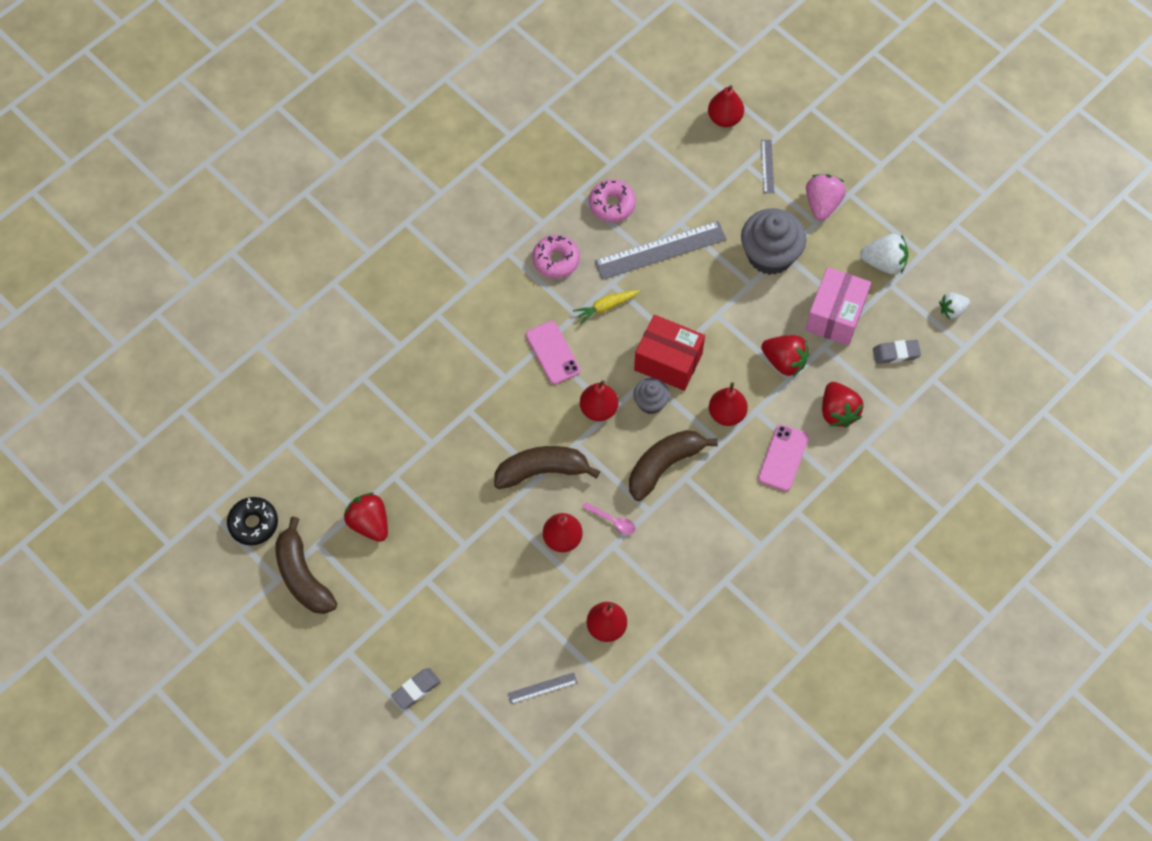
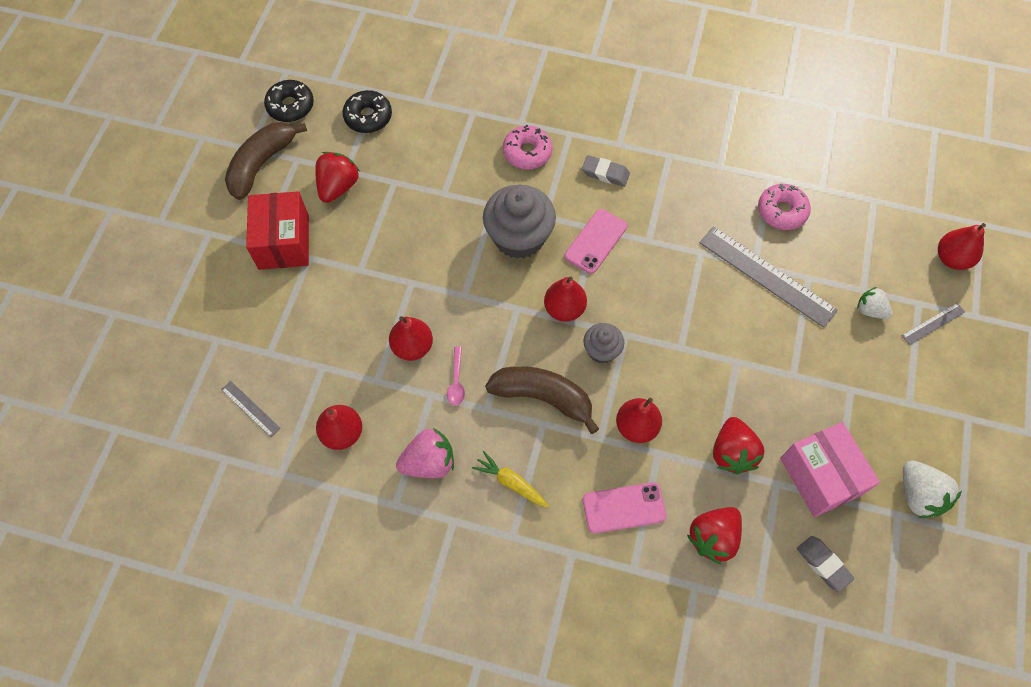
camera: 60 degrees right, 0 degrees up
grey eraser [391,668,441,709] -> grey eraser moved to [582,155,630,187]
brown banana [494,446,600,489] -> none
pink donut [532,235,580,278] -> pink donut moved to [503,125,552,170]
yellow carrot [573,290,640,325] -> yellow carrot moved to [472,451,549,507]
red box [634,315,705,391] -> red box moved to [246,191,309,270]
grey cupcake [741,208,806,275] -> grey cupcake moved to [483,185,556,259]
pink box [805,267,871,346] -> pink box turned 75 degrees clockwise [780,422,880,517]
pink strawberry [806,174,846,221] -> pink strawberry moved to [396,428,454,478]
white strawberry [939,293,970,319] -> white strawberry moved to [857,287,892,319]
none -> black donut [343,90,392,133]

